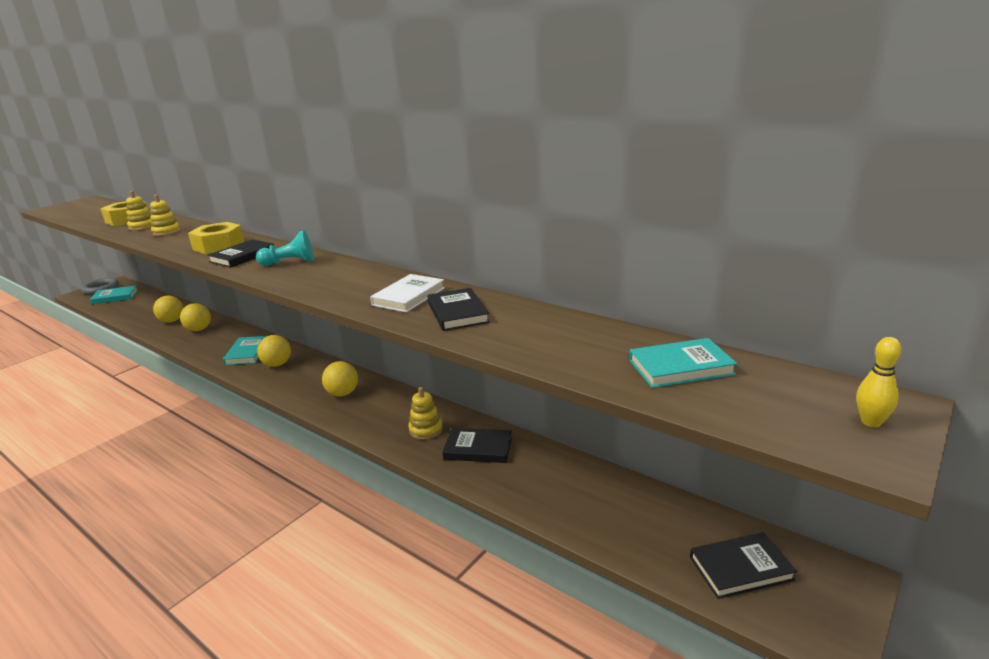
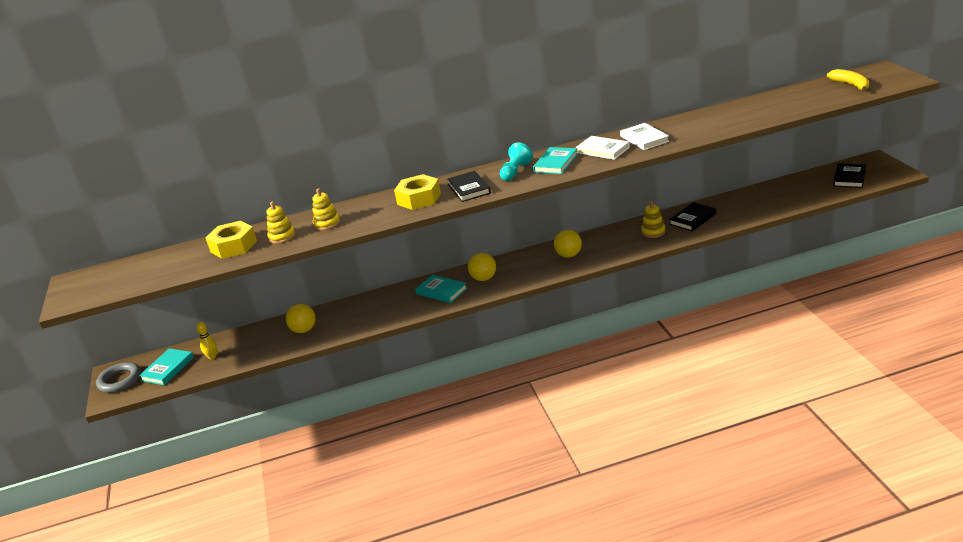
camera: 50 degrees left, 5 degrees up
yellow ball [180,303,211,331] -> none
black book [428,288,490,331] -> none
turquoise book [629,338,737,388] -> turquoise book moved to [533,147,578,174]
yellow bowling pin [856,337,902,427] -> yellow bowling pin moved to [196,322,217,359]
none -> white book [576,136,630,160]
none -> yellow banana [827,69,869,92]

